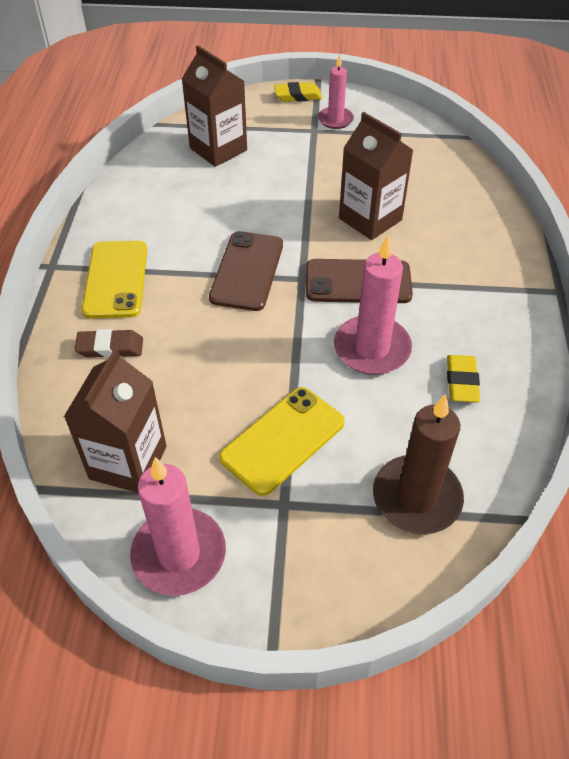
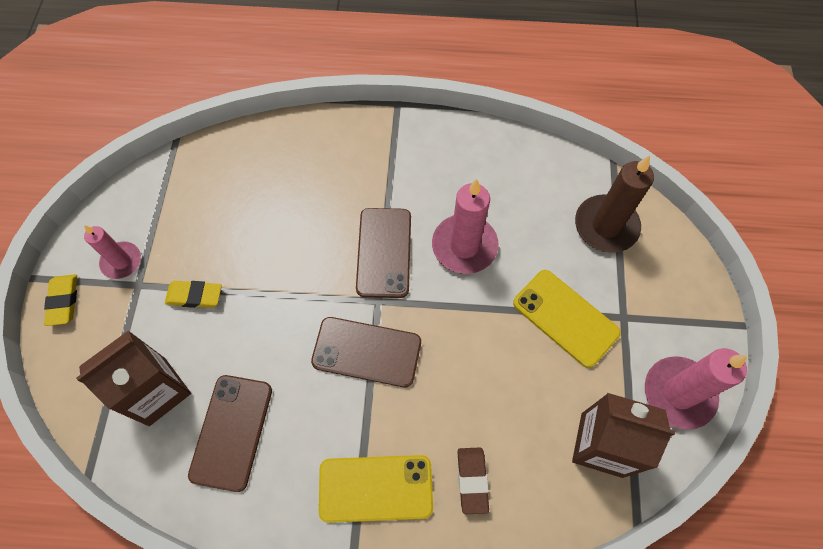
camera: 90 degrees left, 15 degrees up
brown carton [339,112,413,240] -> none
yellow eraser [447,355,480,402] -> yellow eraser moved to [165,281,222,308]
none -> brown phone [188,375,272,492]

